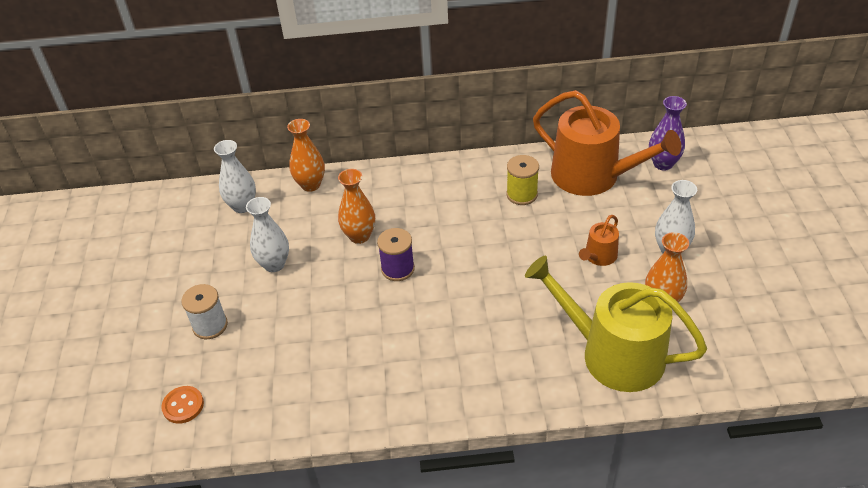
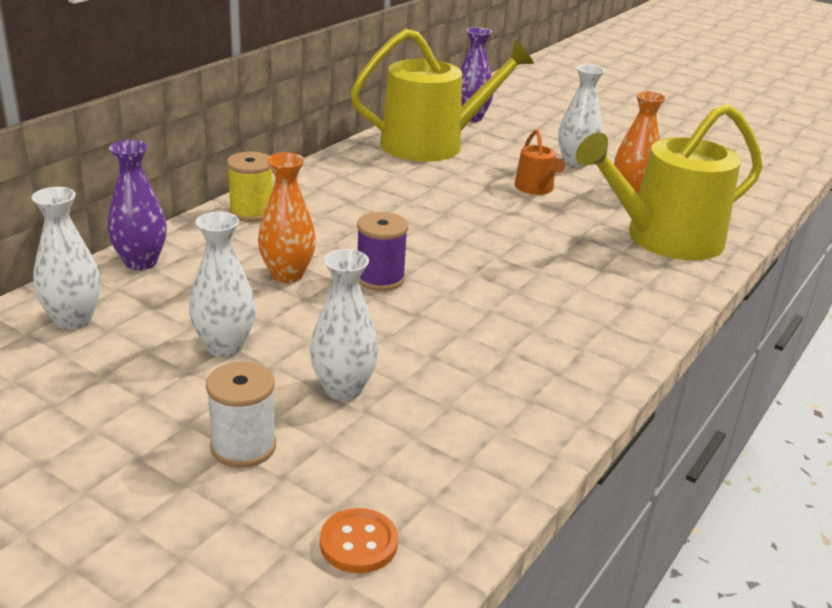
camera: 55 degrees left, 15 degrees down
orange vase [287,119,325,192] -> purple vase [107,140,167,270]
yellow spool [506,155,539,205] -> yellow spool moved to [227,152,273,222]
orange watering can [533,90,681,196] -> yellow watering can [351,29,534,162]
none -> white vase [310,249,379,401]

